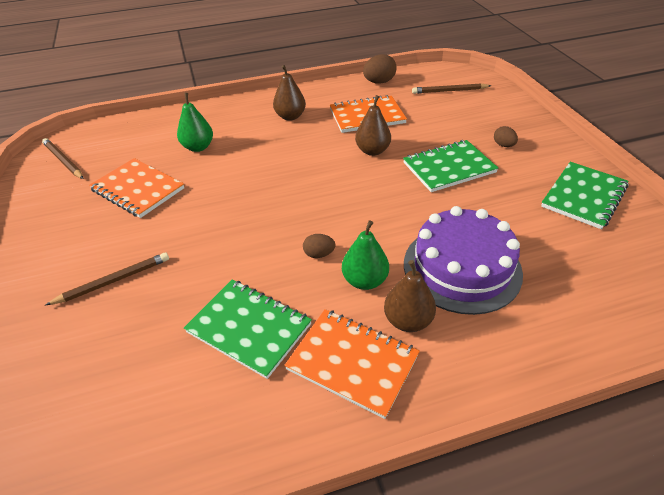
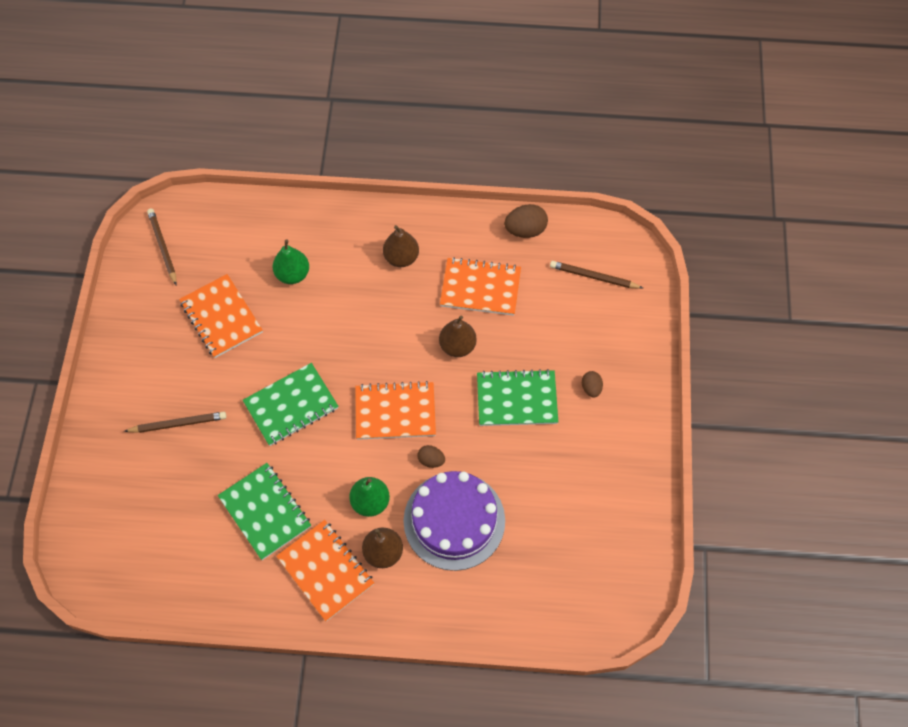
camera: 20 degrees right, 20 degrees up
brown egg [303,234,336,258] -> brown egg moved to [417,445,445,468]
green notebook [541,162,629,229] -> green notebook moved to [243,363,338,446]
none -> orange notebook [355,381,436,440]

